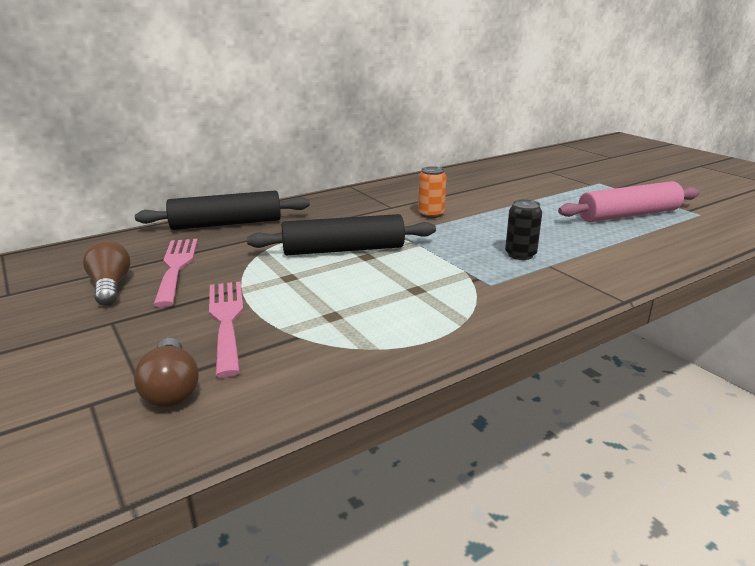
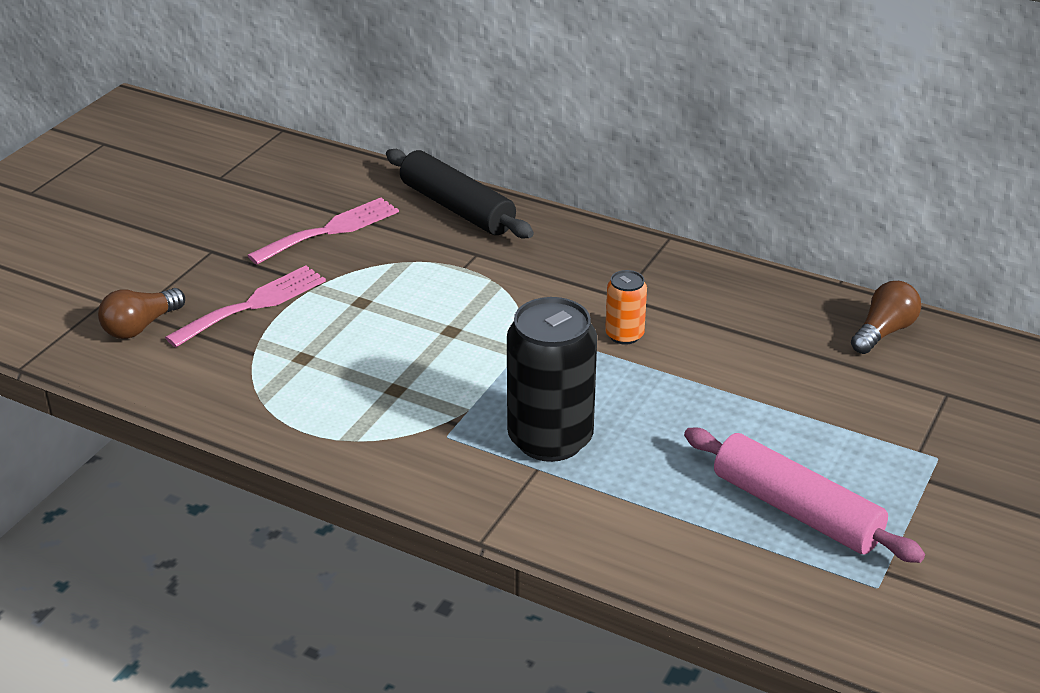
camera: 60 degrees right, 10 degrees up
brown light bulb [83,240,130,306] -> brown light bulb moved to [851,281,921,354]
black rolling pin [247,214,436,255] -> none
black can [505,199,542,260] -> black can [507,297,597,462], size x2.02

